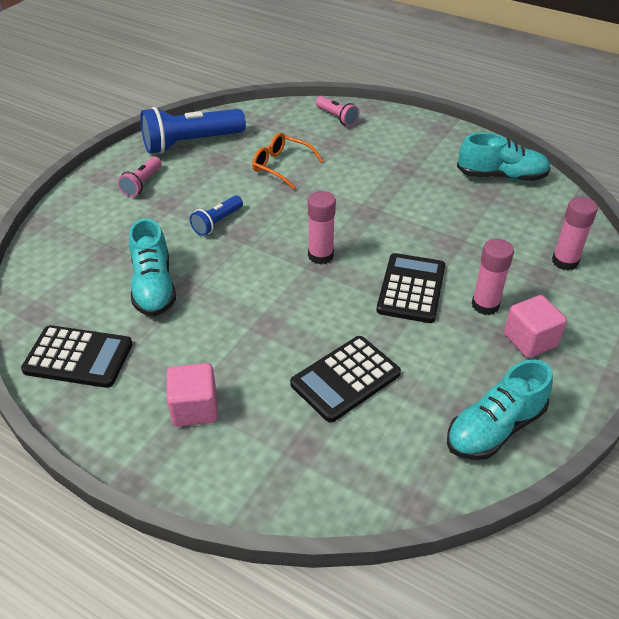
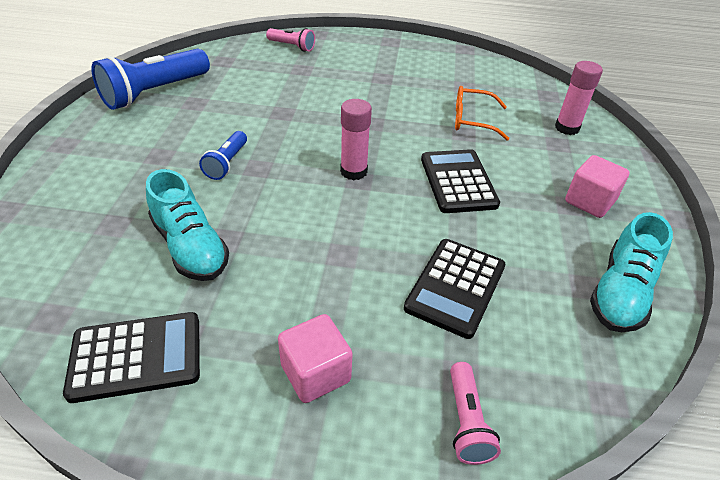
camera: 25 degrees left, 0 degrees up
pink flashlight [118,157,162,197] -> pink flashlight moved to [450,362,501,465]
orange glasses [252,133,323,189] -> orange glasses moved to [455,86,509,141]
turquoise shoe [457,133,551,181] -> none
pink glue stick [472,239,514,315] -> none

